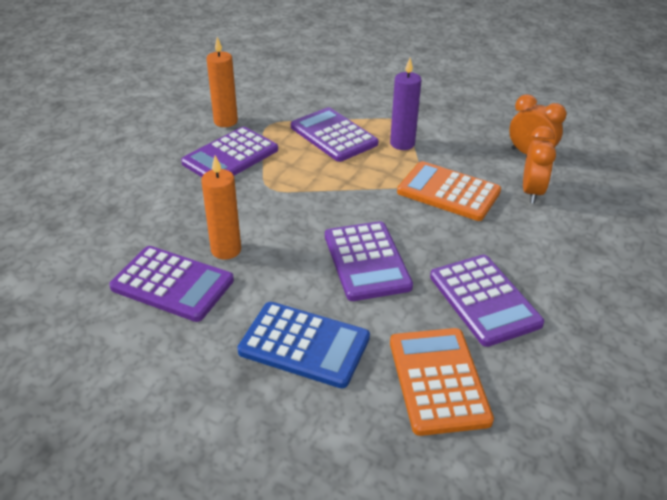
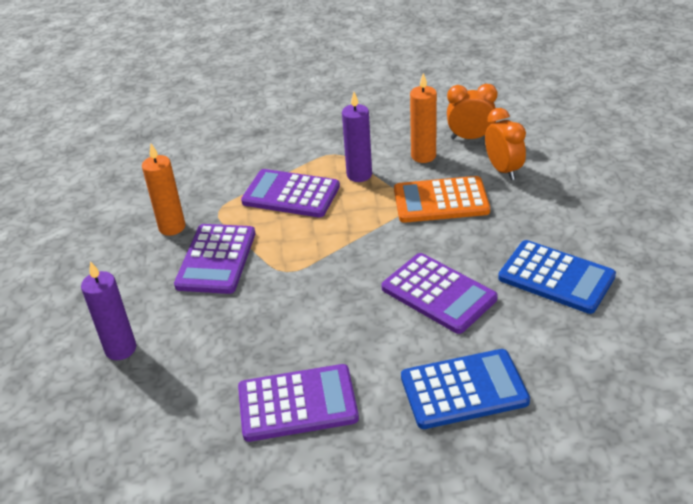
camera: 30 degrees left, 0 degrees up
orange candle [201,155,241,260] -> orange candle moved to [410,73,437,163]
orange calculator [390,328,494,436] -> none
purple calculator [430,255,544,347] -> blue calculator [498,240,616,314]
none -> purple candle [81,261,136,360]

